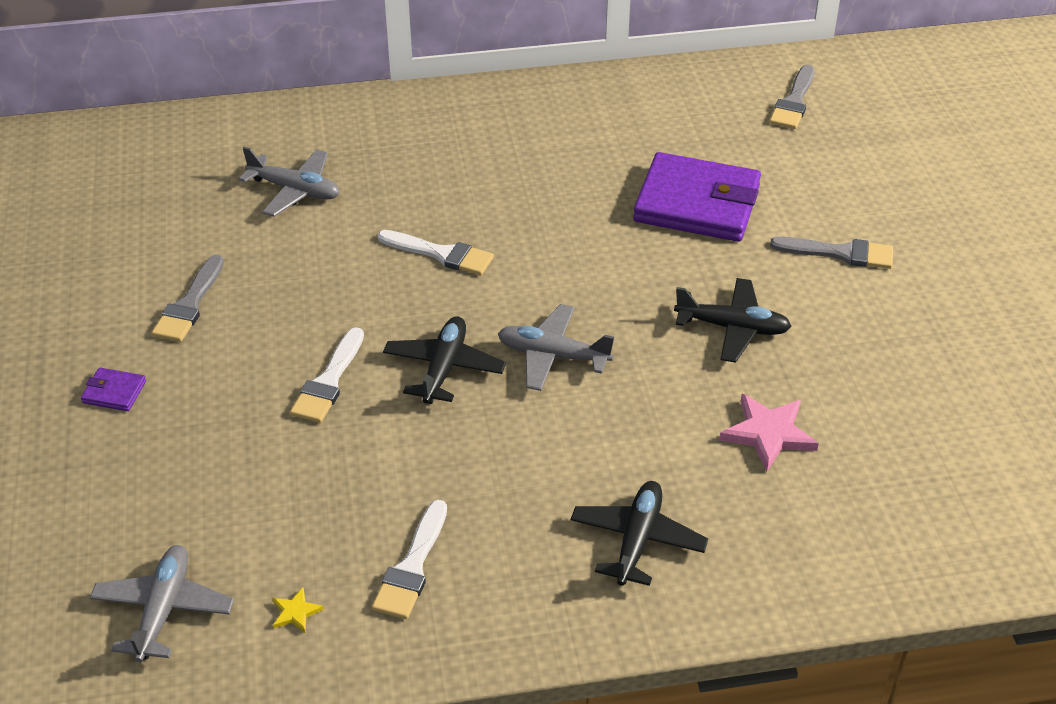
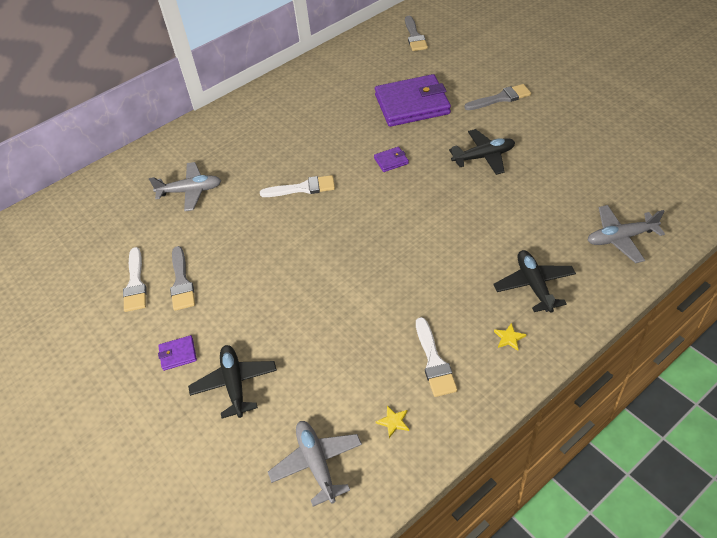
camera: 25 degrees left, 5 degrees up
white brush [290,327,364,423] -> white brush moved to [123,247,147,312]
black plane [383,316,506,404] -> black plane moved to [188,345,277,418]
grey plane [498,304,614,391] -> grey plane moved to [588,205,665,263]
pink star [719,394,819,472] -> none
none -> purple wallet [374,147,409,172]
none -> yellow star [494,323,527,351]

